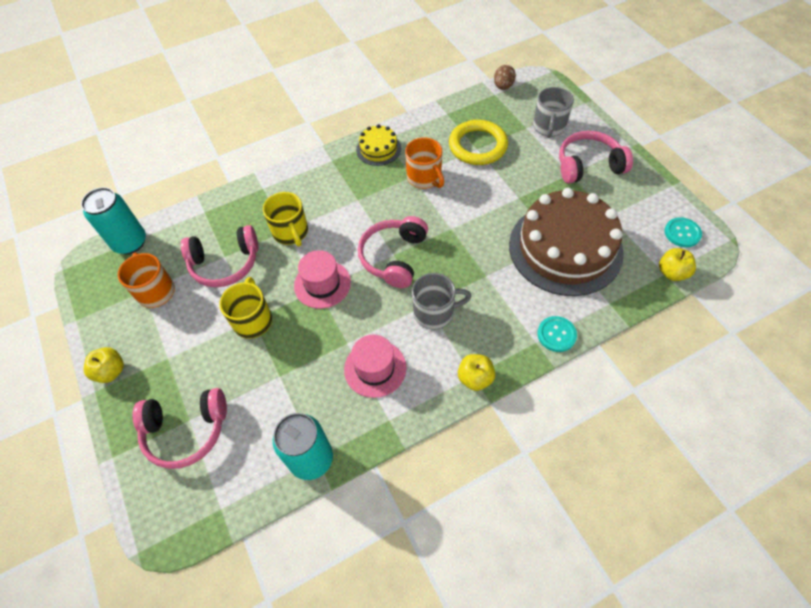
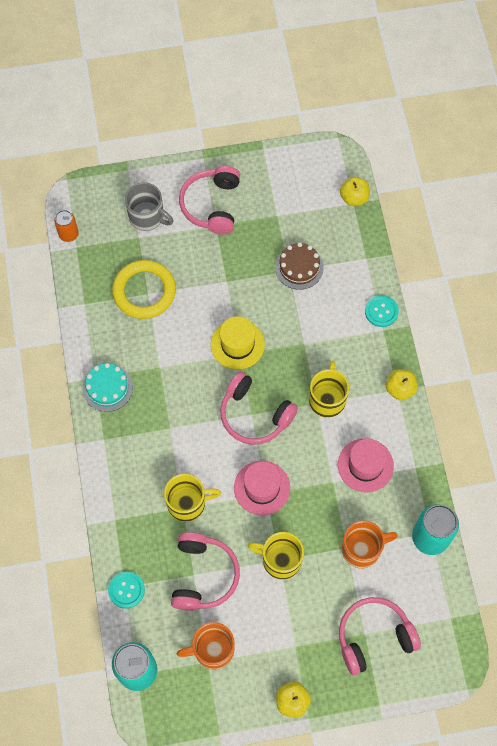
camera: 75 degrees left, 10 degrees up
pink headphones [133,388,227,469] -> pink headphones turned 120 degrees counterclockwise [339,597,421,675]
yellow cake [356,124,401,166] -> turquoise cake [82,363,133,412]
orange mug [405,137,444,189] -> orange mug moved to [342,521,398,568]
grey mug [412,273,472,330] -> yellow mug [309,361,349,418]
brown egg [494,65,516,90] -> orange can [54,210,79,242]
brown cake [509,188,624,296] -> brown cake [275,243,324,290], size x0.46
turquoise button [664,217,702,247] -> turquoise button moved to [108,572,145,609]
none -> yellow hat [211,317,265,369]

